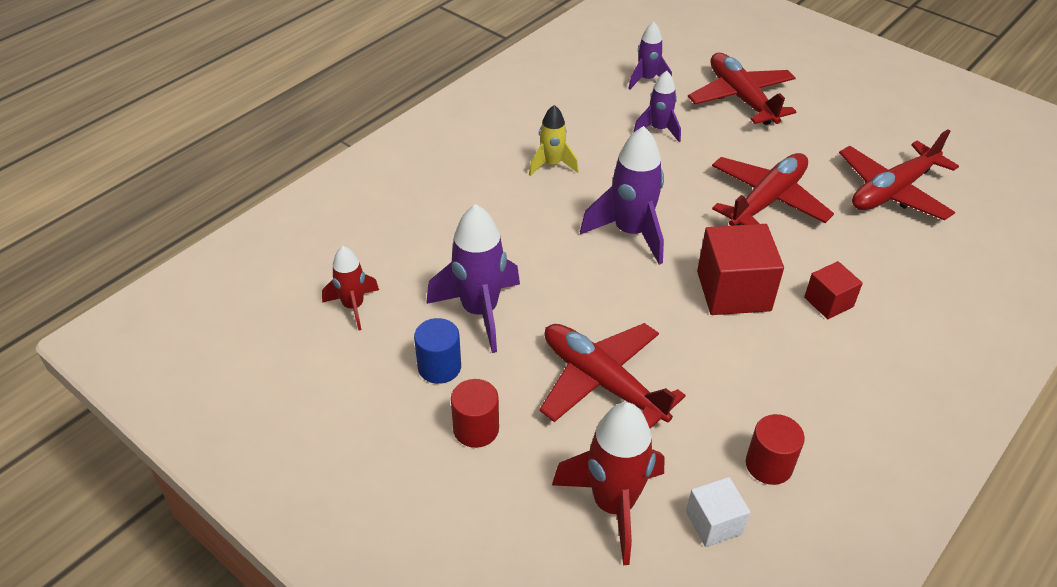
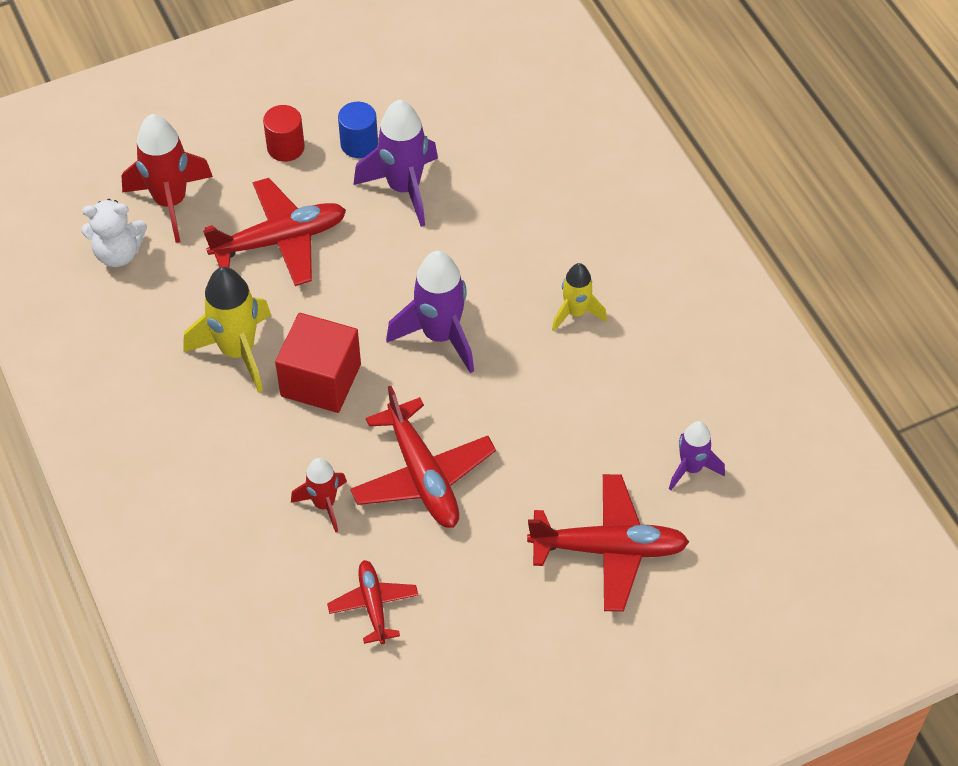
camera: 115 degrees right, 10 degrees up
red rocket [322,246,379,331] -> red rocket moved to [291,458,347,533]
purple rocket [633,71,681,142] -> none
white cube [686,477,750,547] -> white teddy bear [81,199,147,267]
red cylinder [746,414,805,485] -> none
red cube [804,261,863,319] -> none
red plane [839,129,959,221] -> red plane [327,560,418,644], size x0.58
none -> yellow rocket [184,267,271,393]

